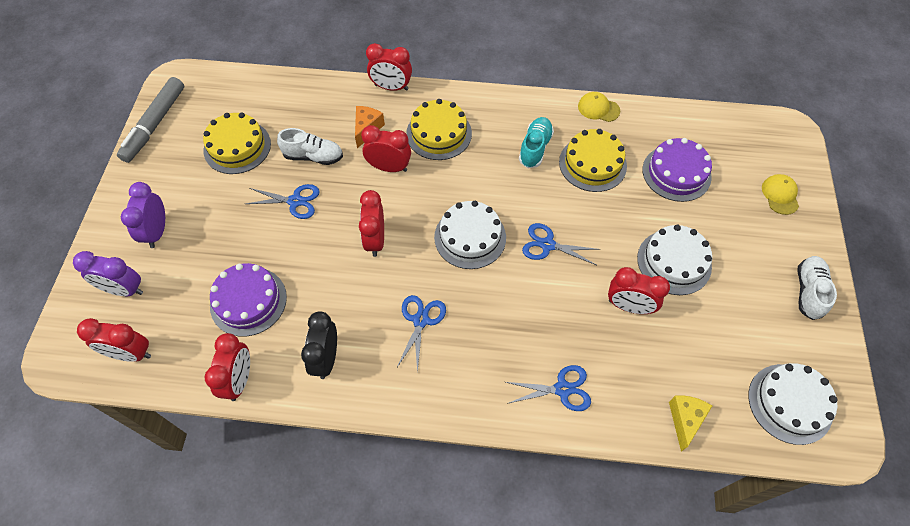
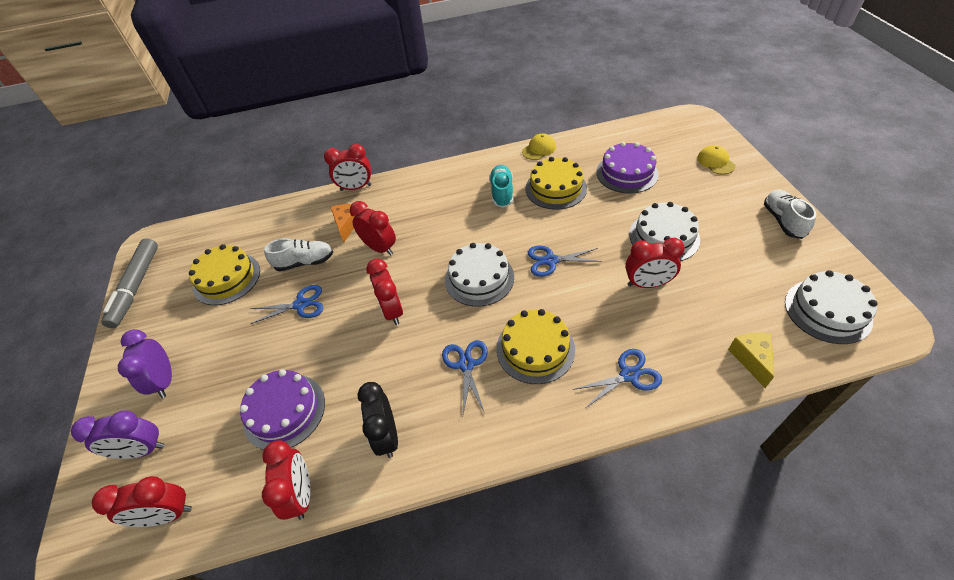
camera: 15 degrees left, 10 degrees down
red clock [361,125,411,172] -> red clock turned 45 degrees clockwise [350,201,396,256]
yellow cake [406,99,472,160] -> yellow cake moved to [496,309,575,384]
yellow cap [578,92,620,122] -> yellow cap turned 135 degrees clockwise [522,134,556,160]

